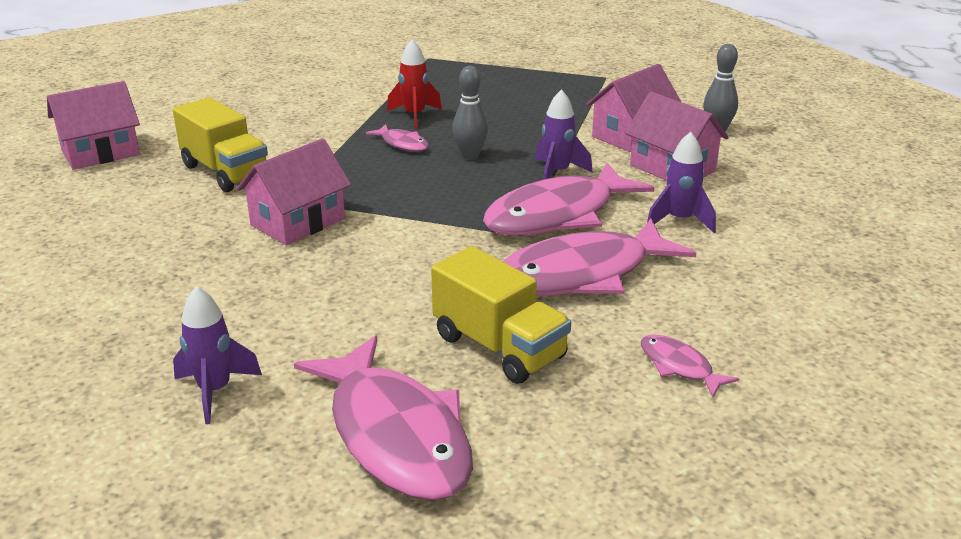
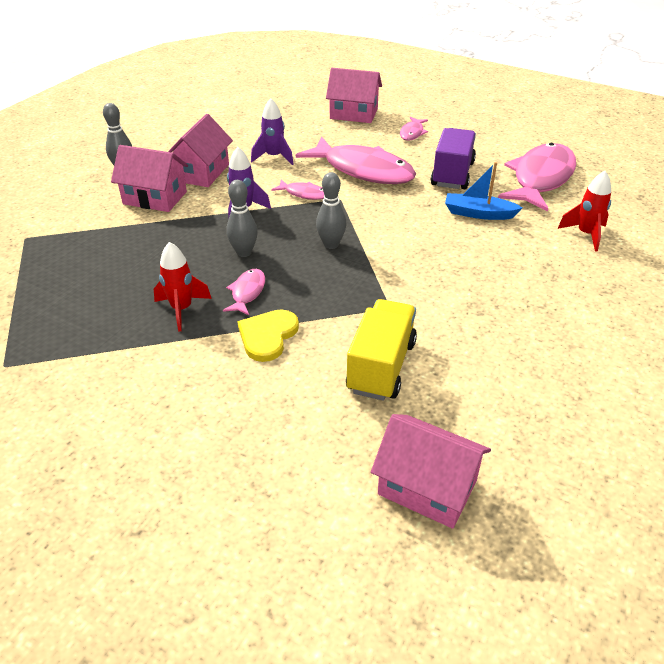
camera: 120 degrees left, 10 degrees up
purple rocket [173,286,262,424] -> red rocket [558,171,611,252]
pink house [237,139,351,245] -> pink house moved to [326,68,382,123]
yellow truck [431,246,571,384] -> purple truck [431,128,476,189]
pink fish [483,163,654,236] -> pink fish [271,179,324,200], size x0.45
none -> yellow heart [237,309,299,362]
none -> grey bowling pin [316,172,347,249]
none -> blue boat [445,162,523,220]

